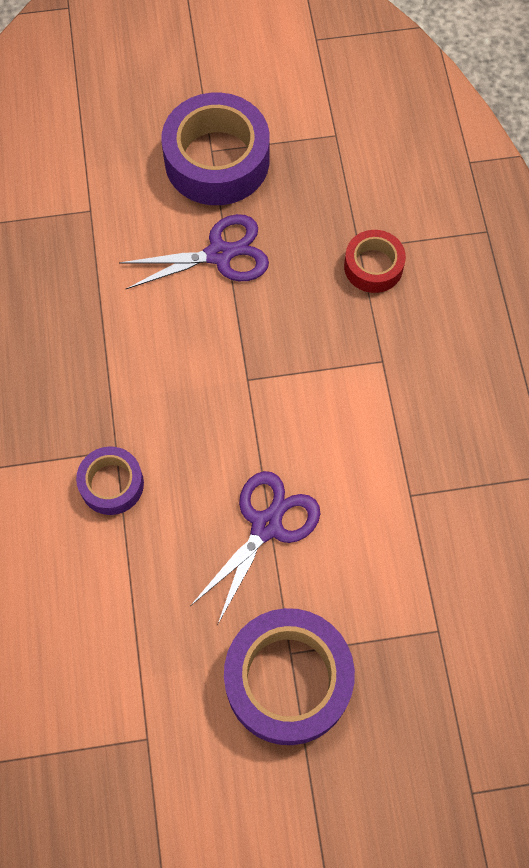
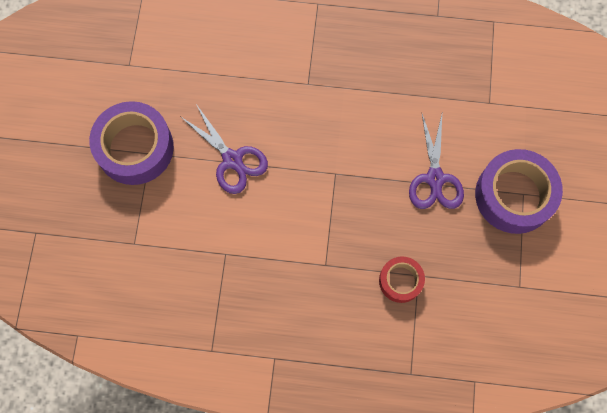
camera: 105 degrees right, 5 degrees up
purple tape [76,447,144,515] -> none

